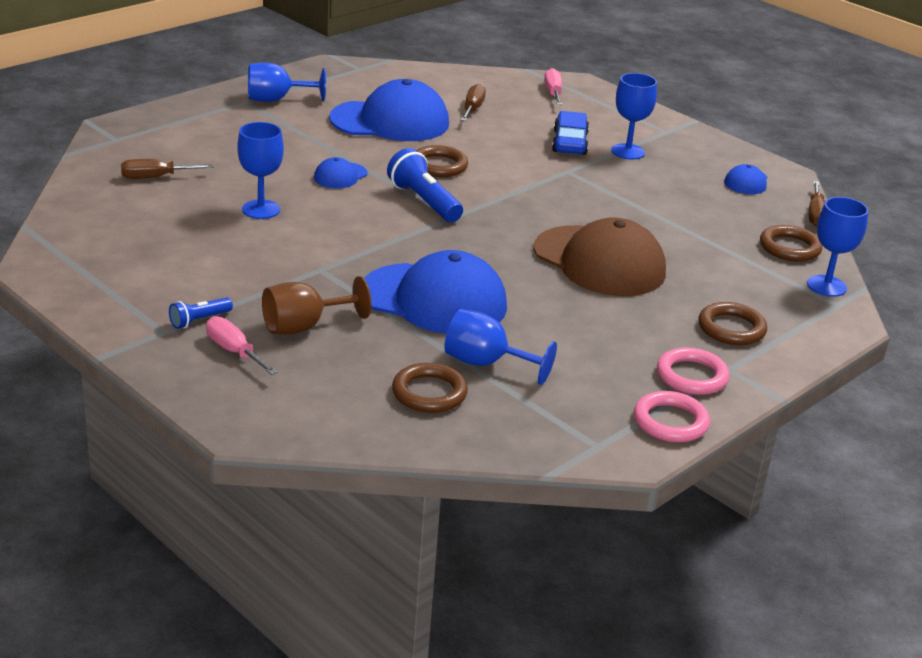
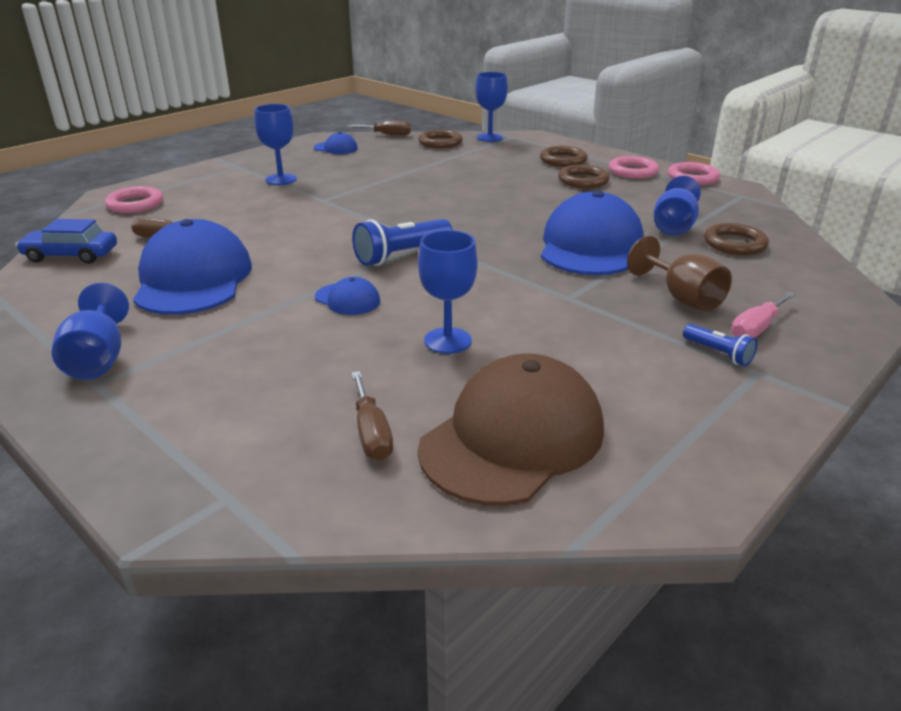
camera: 90 degrees left, 0 degrees up
brown ring [416,145,468,177] -> brown ring moved to [558,165,610,188]
brown cap [534,218,666,296] -> brown cap moved to [418,353,604,506]
pink screwdriver [544,68,562,105] -> pink ring [105,186,163,213]
blue car [552,111,589,155] -> blue car moved to [16,219,117,264]

